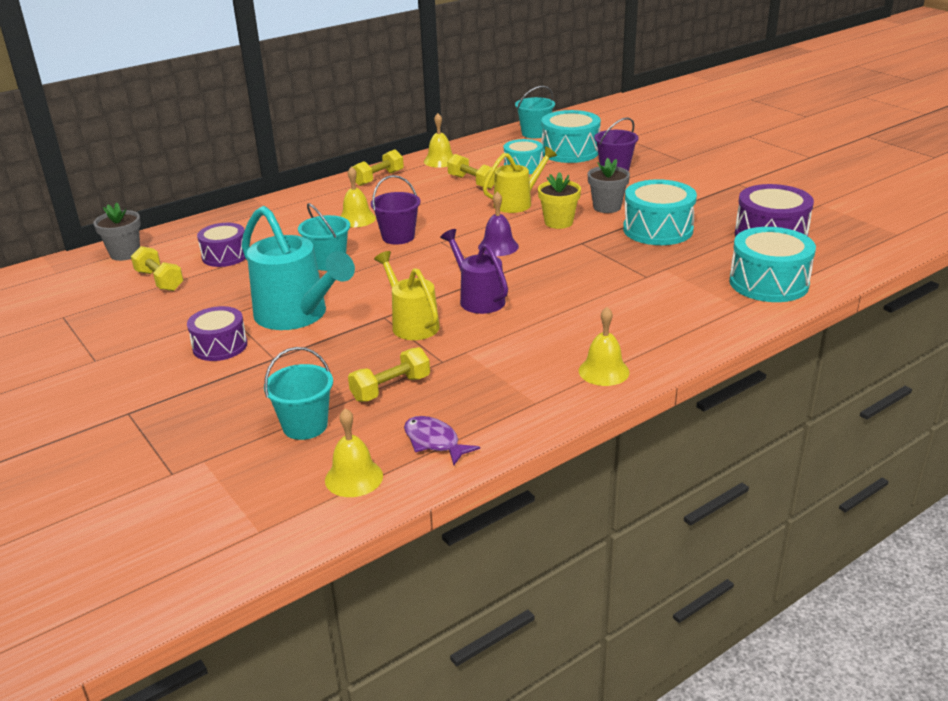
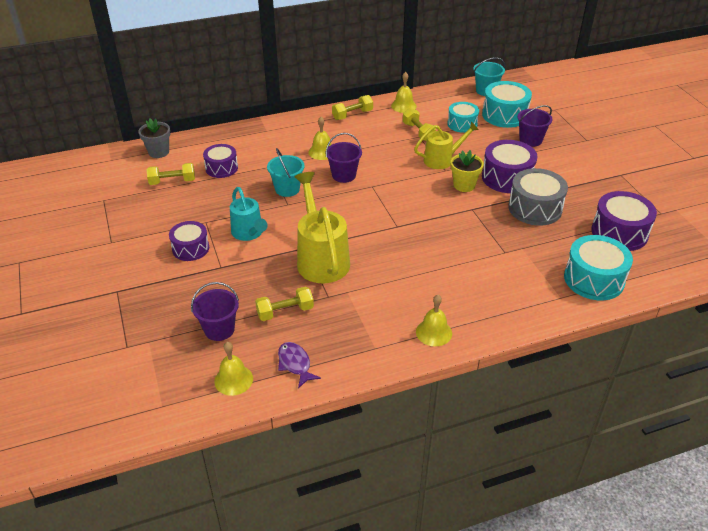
camera: 15 degrees right, 10 degrees up
yellow dumbbell [131,246,184,291] -> yellow dumbbell turned 75 degrees counterclockwise [147,163,195,185]
turquoise watering can [242,206,355,330] -> turquoise watering can [230,187,268,241], size x0.63
turquoise bucket [264,347,333,440] -> purple bucket [191,282,239,341]
yellow watering can [374,251,440,340] -> yellow watering can [295,172,350,283], size x1.58
purple watering can [440,229,508,314] -> none
purple bell [478,191,519,256] -> none
grey flower pot [588,158,630,213] -> purple drum [482,140,537,193]
turquoise drum [623,179,697,245] -> grey drum [508,168,568,226]

